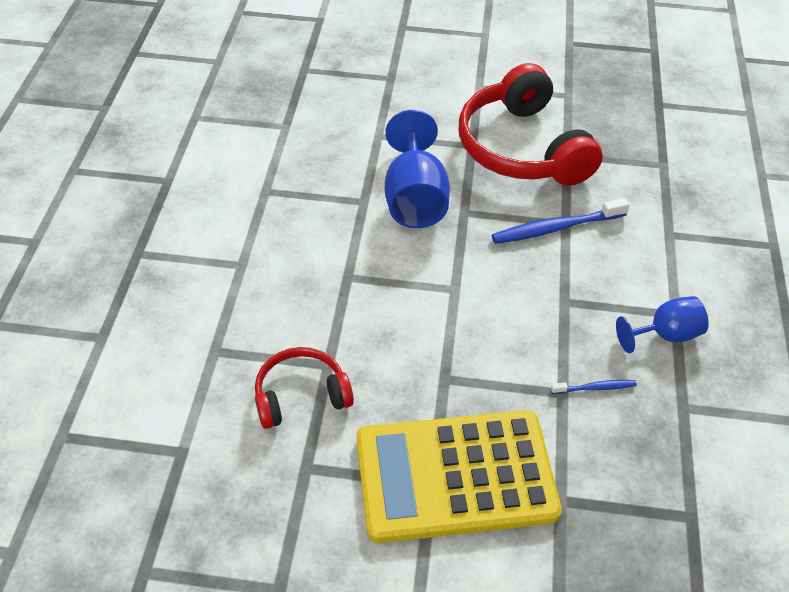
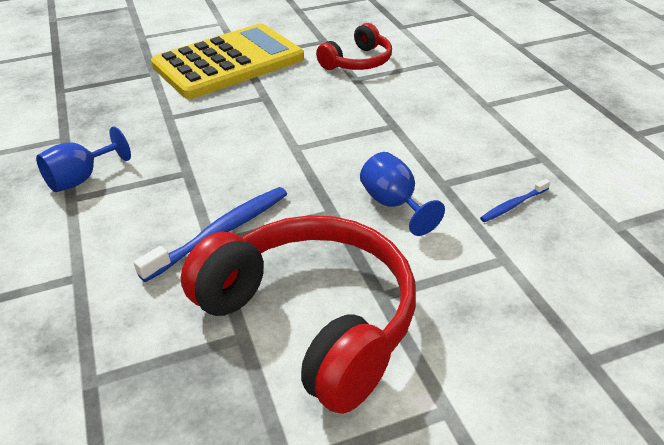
camera: 155 degrees right, 10 degrees down
blue goblet [385,110,450,228] -> blue goblet [360,152,445,236], size x0.61
blue toothbrush [551,380,637,394] -> blue toothbrush moved to [480,179,550,222]

